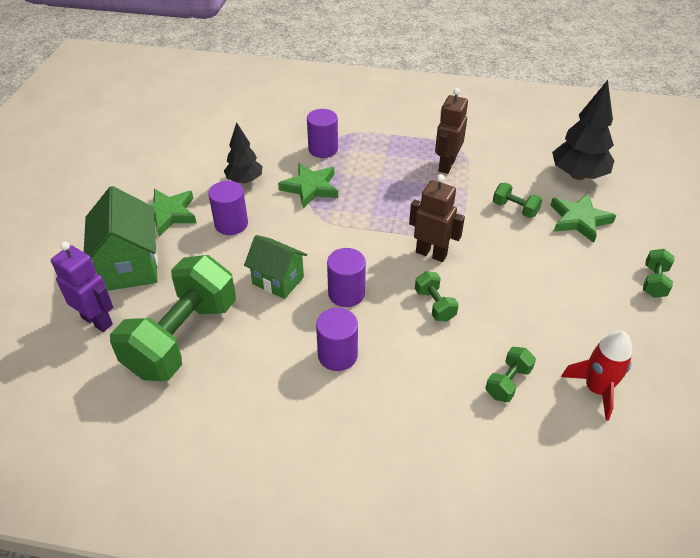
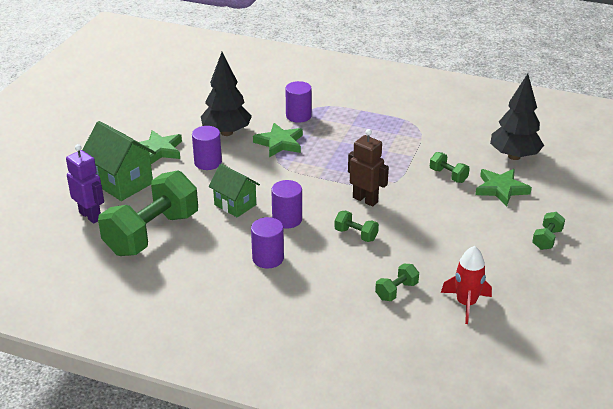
camera: 10 degrees right, 10 degrees down
green house [84,186,158,291] -> green house turned 45 degrees counterclockwise [83,121,156,201]
black tree [224,122,263,184] -> black tree [201,52,252,136], size x1.57
green dumbbell [415,271,459,322] -> green dumbbell turned 45 degrees counterclockwise [334,210,379,242]
brown robot [435,88,468,174] -> none

